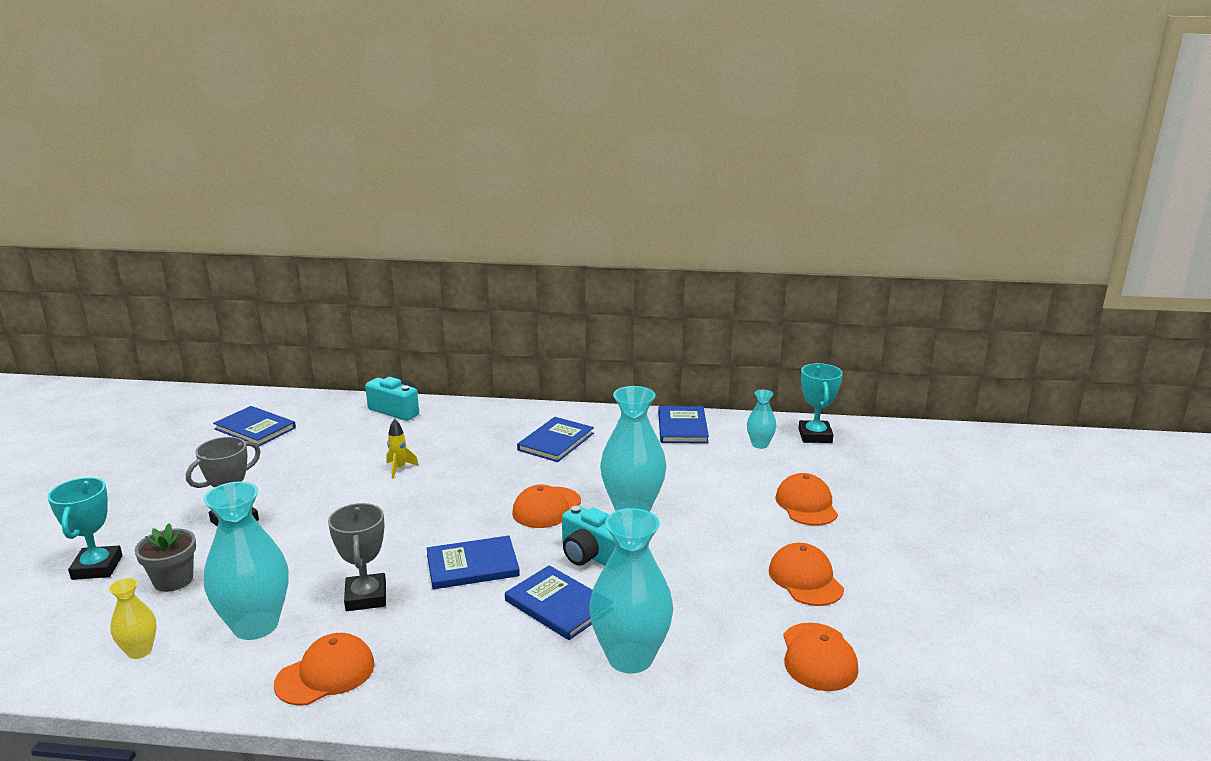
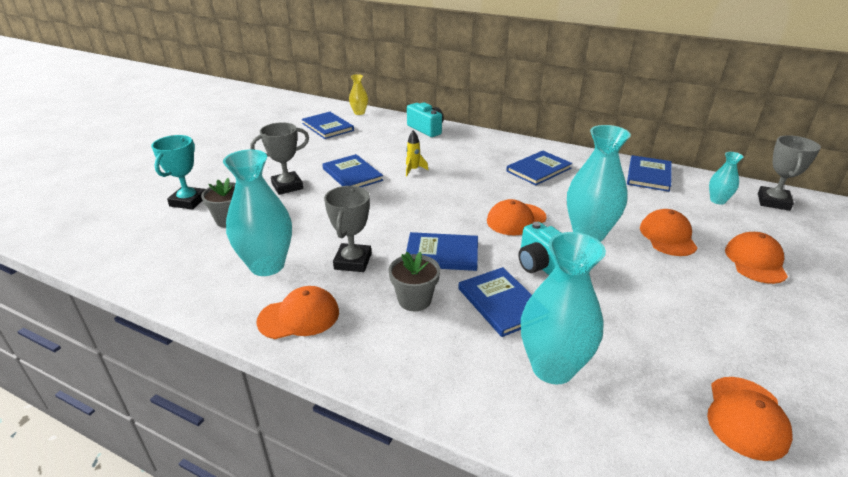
camera: 20 degrees right, 10 degrees up
yellow vase [109,578,157,659] -> yellow vase moved to [349,74,368,115]
orange cap [769,543,844,606] -> orange cap moved to [640,209,697,256]
turquoise trophy [798,363,843,443] -> grey trophy [758,135,821,211]
none -> blue book [322,154,383,187]
none -> grey flower pot [389,252,440,311]

